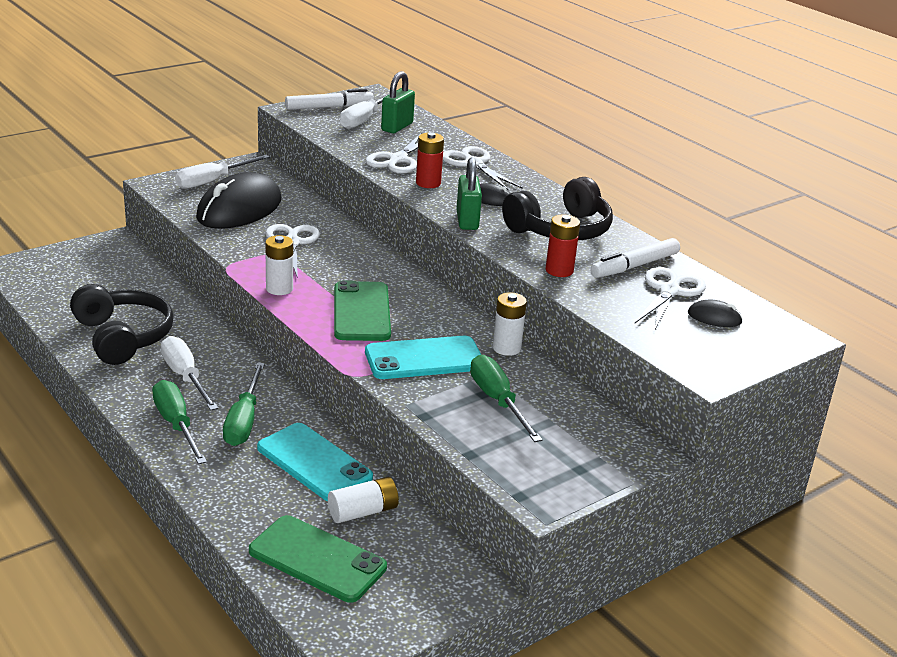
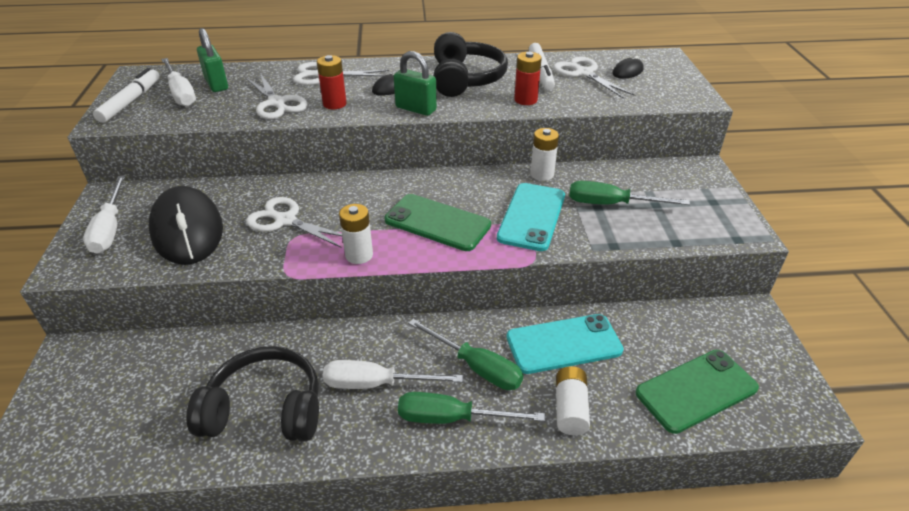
camera: 55 degrees left, 10 degrees up
white battery [328,477,399,523] -> white battery moved to [556,366,590,435]

